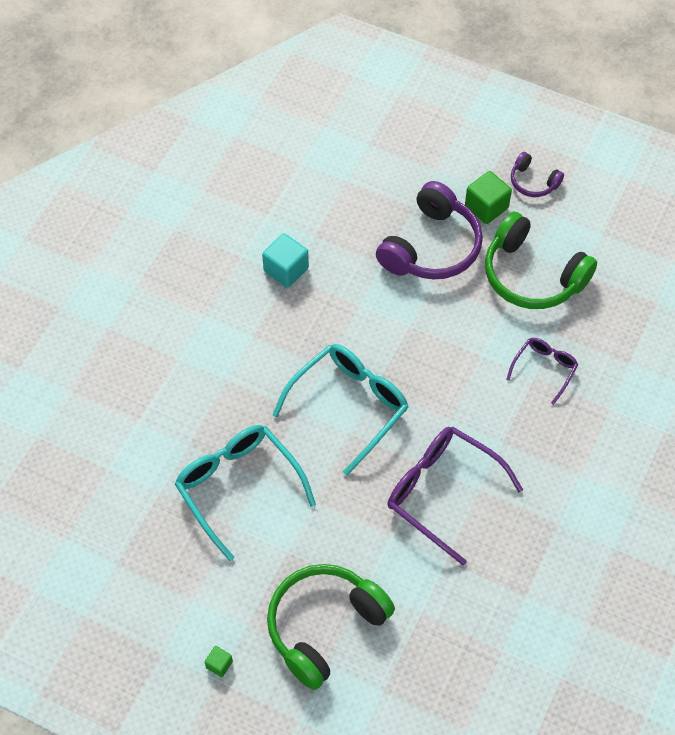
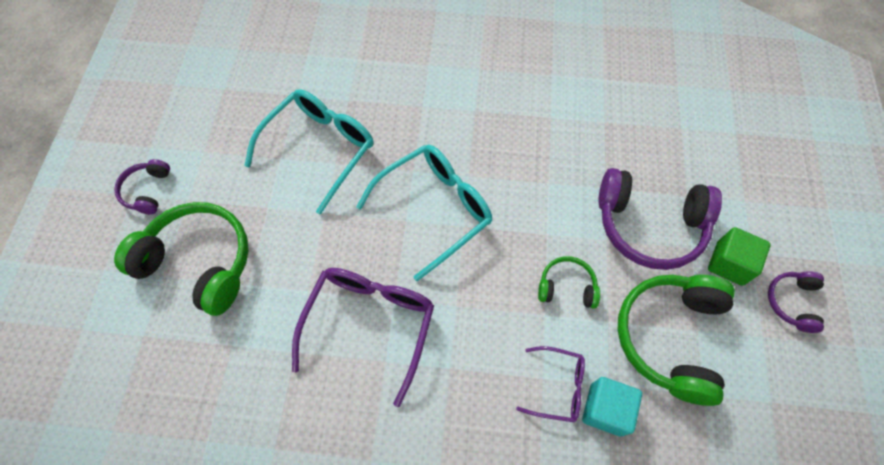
camera: 70 degrees right, 5 degrees up
green cube [205,646,233,677] -> purple headphones [114,159,170,215]
turquoise cube [262,233,309,288] -> turquoise cube moved to [582,377,642,437]
turquoise glasses [272,344,408,475] -> turquoise glasses turned 60 degrees counterclockwise [356,145,492,281]
none -> green headphones [538,256,600,309]

